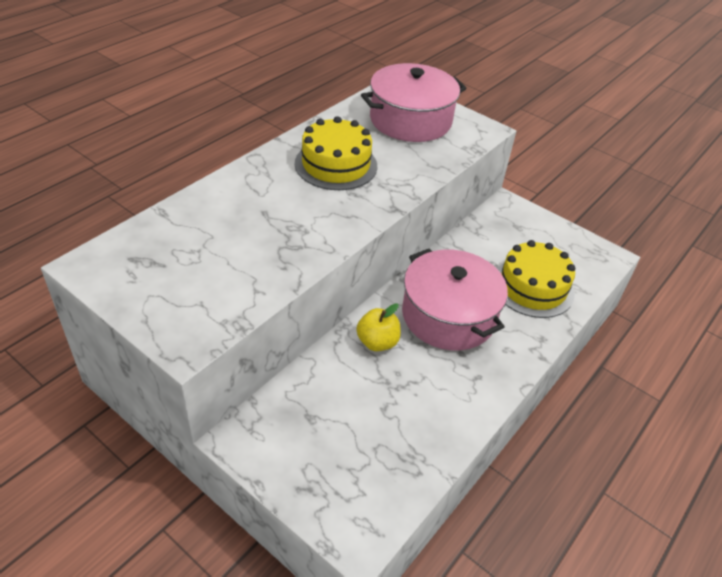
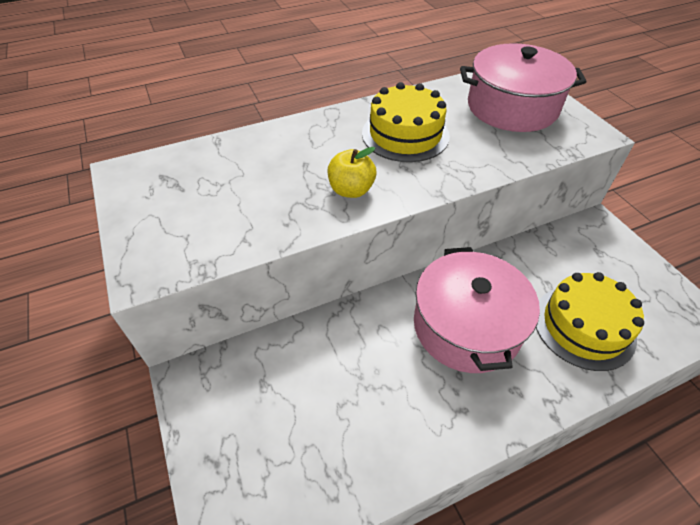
camera: 30 degrees right, 5 degrees up
yellow apple [356,303,401,351] -> yellow apple moved to [328,147,376,198]

